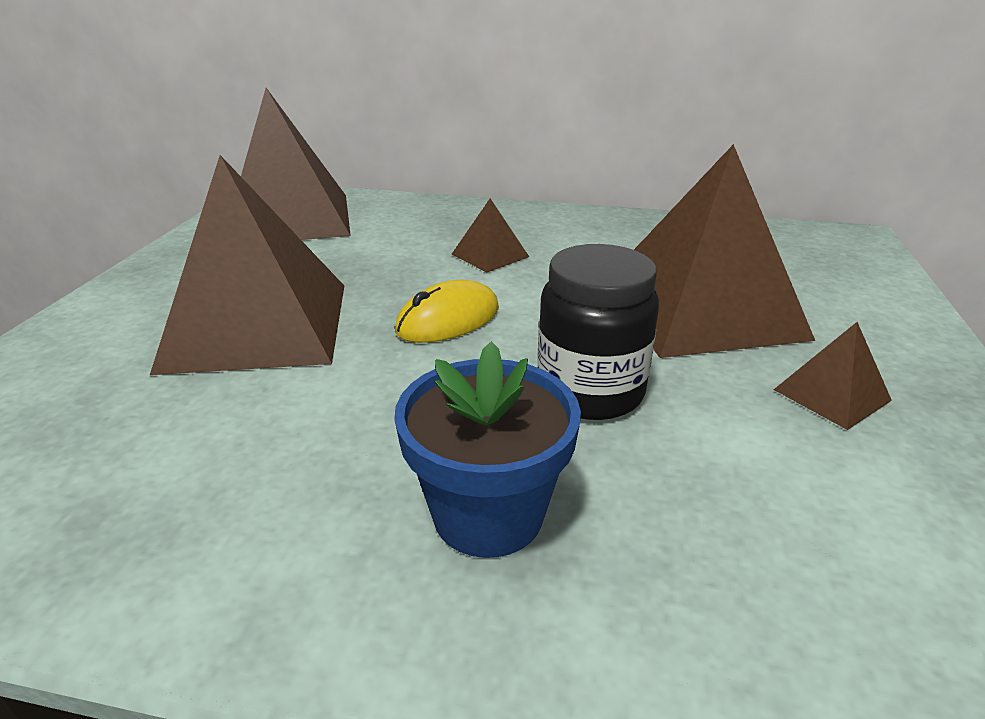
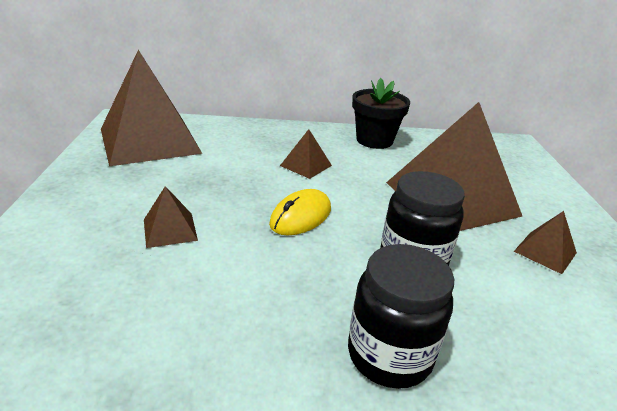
camera: 15 degrees left, 0 degrees up
brown pyramid [150,155,344,375] -> brown pyramid [144,186,198,248], size x0.42
blue flower pot [394,342,581,558] -> black jar [348,244,454,389]
none -> black flower pot [352,78,410,149]

